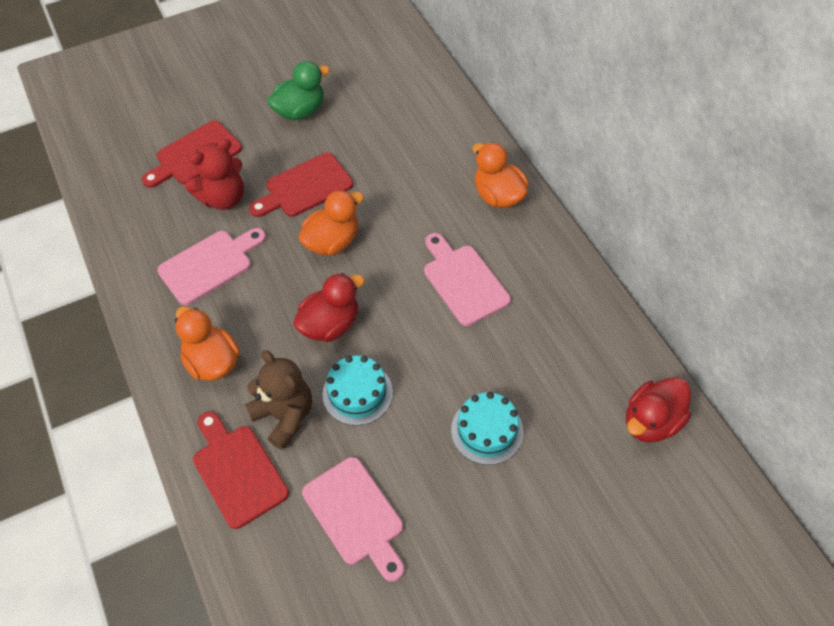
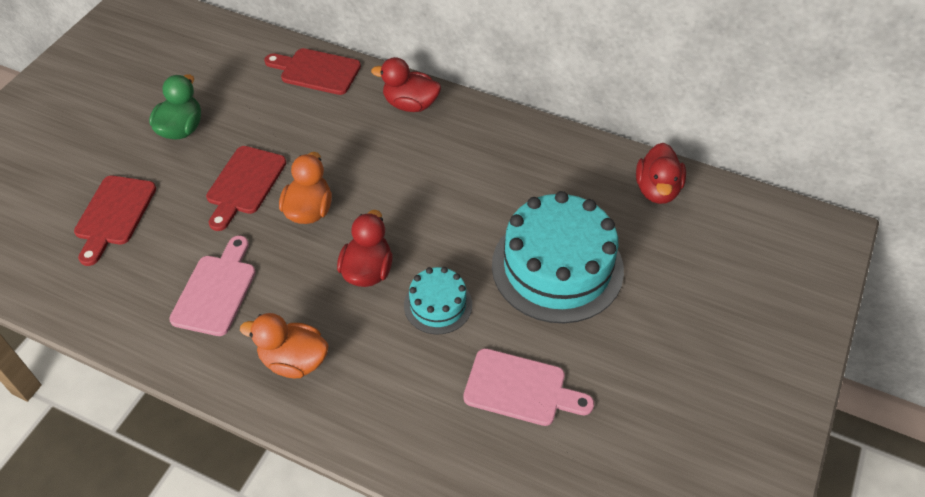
camera: 40 degrees left, 5 degrees down
red teddy bear [185,139,244,210] -> none
red cutting board [193,411,289,529] -> red cutting board moved to [264,48,361,95]
brown teddy bear [245,350,312,450] -> none
pink cutting board [424,233,511,326] -> none
turquoise cake [451,392,523,465] -> turquoise cake [492,191,624,323], size x1.98
orange duck [473,142,529,208] -> red duck [371,57,441,112]

